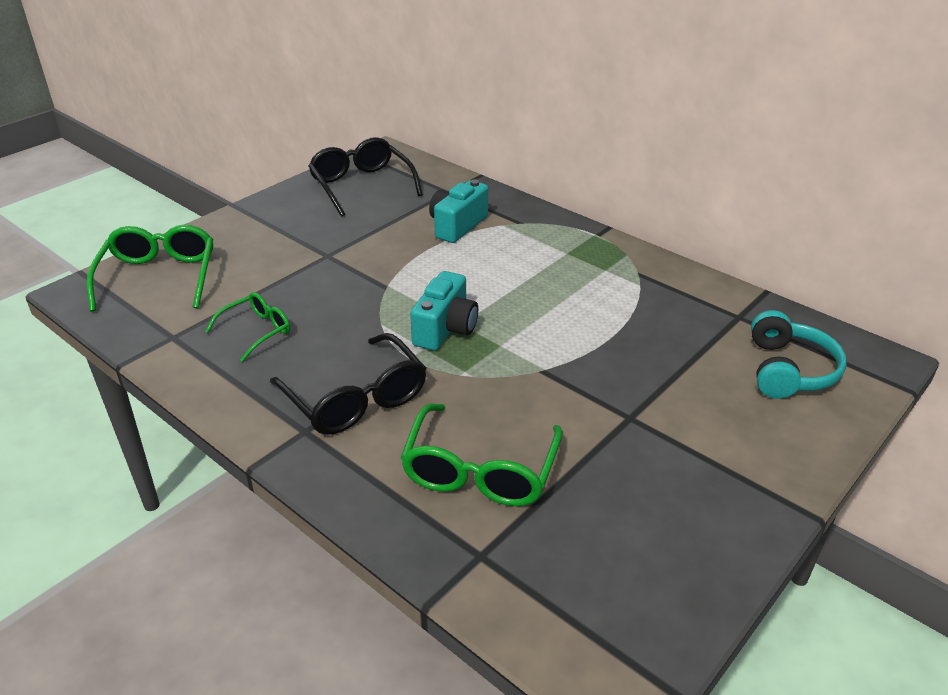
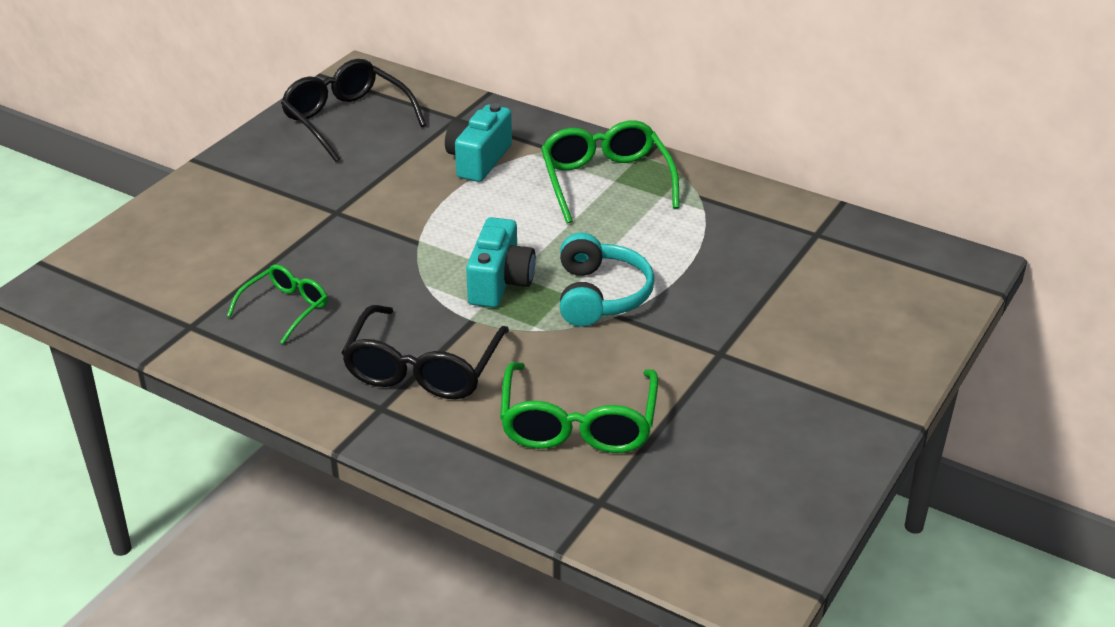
camera: 10 degrees left, 0 degrees up
green glasses [86,225,213,312] -> green glasses moved to [541,121,680,224]
black glasses [270,333,427,435] -> black glasses turned 60 degrees clockwise [341,305,509,399]
turquoise headphones [751,310,847,399] -> turquoise headphones moved to [560,232,655,327]

